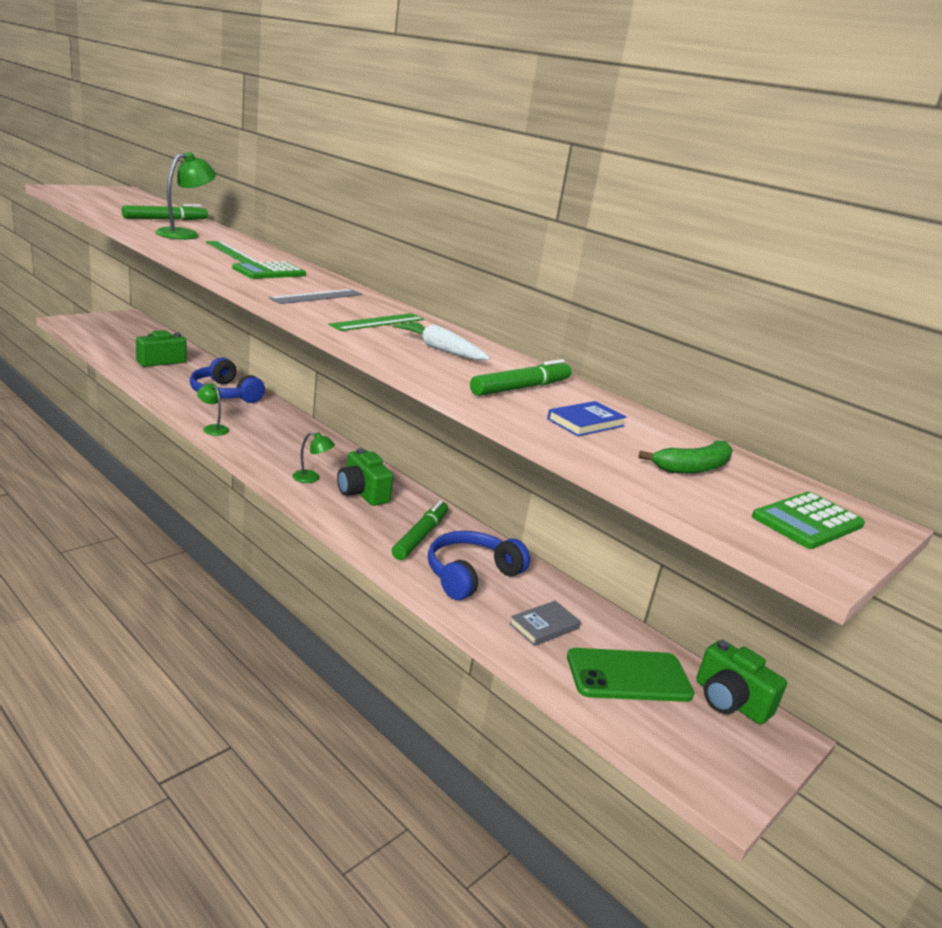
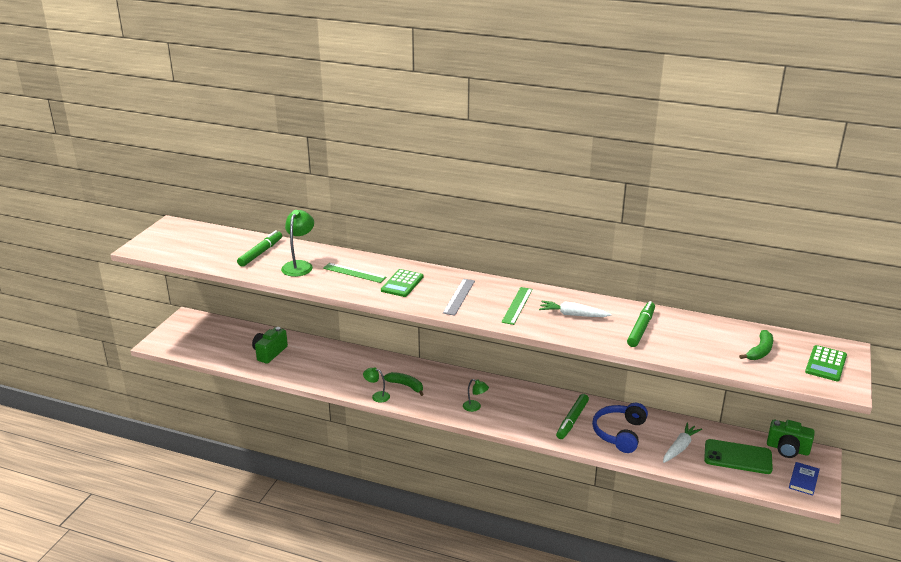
camera: 20 degrees left, 5 degrees up
blue headphones [190,358,265,403] -> none
green lamp [292,432,335,483] -> green lamp turned 45 degrees clockwise [463,379,489,412]
green camera [337,448,394,506] -> none
green marker [392,500,448,560] -> green marker turned 150 degrees counterclockwise [556,394,589,439]
grey book [509,601,581,646] -> white carrot [663,423,702,463]
blue book [547,401,627,436] -> blue book moved to [789,462,820,496]
green phone [567,648,694,702] -> green phone turned 45 degrees clockwise [704,439,773,474]
none -> green banana [384,372,424,396]

